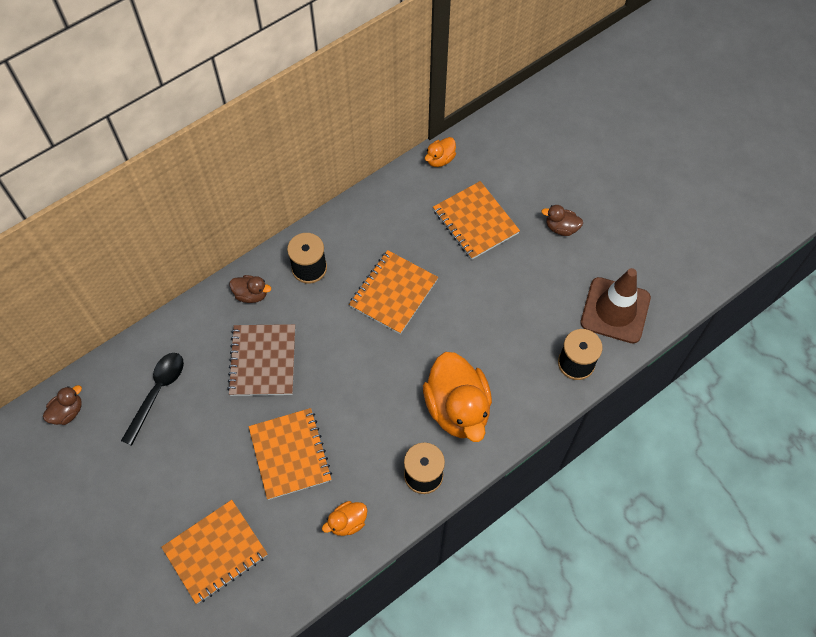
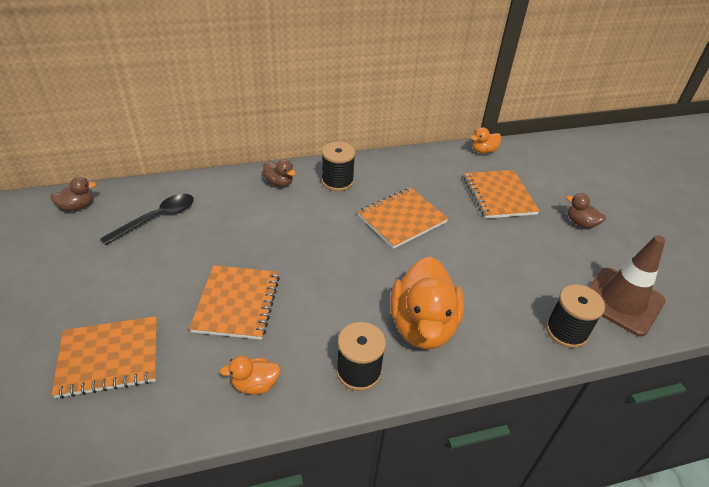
camera: 20 degrees right, 20 degrees down
brown notebook [227,324,295,396] -> none

